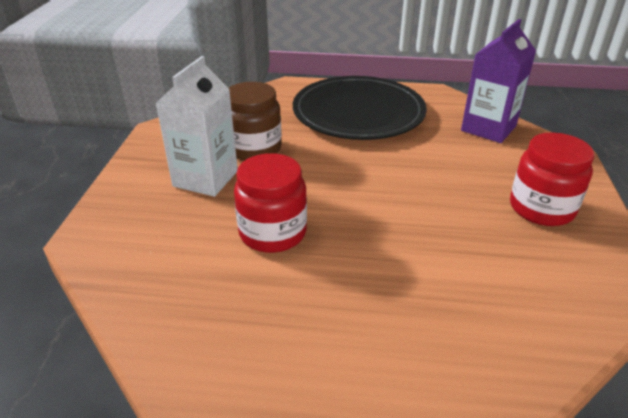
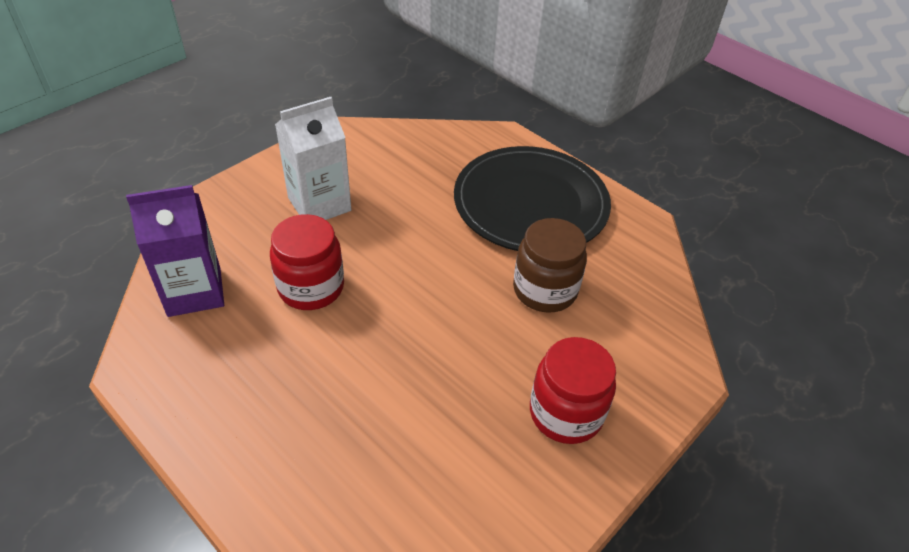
camera: 35 degrees right, 10 degrees up
brown jar [229,82,282,161] -> brown jar moved to [513,218,587,313]
purple carton [461,19,536,143] -> purple carton moved to [126,185,224,317]

